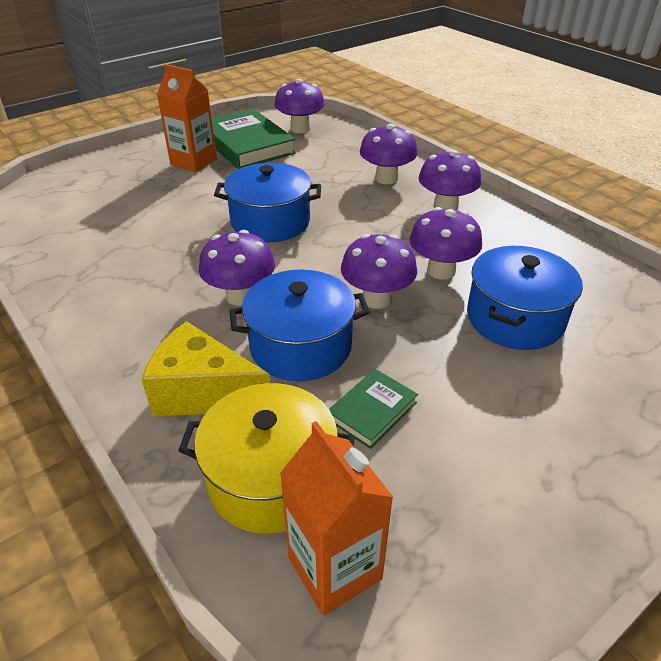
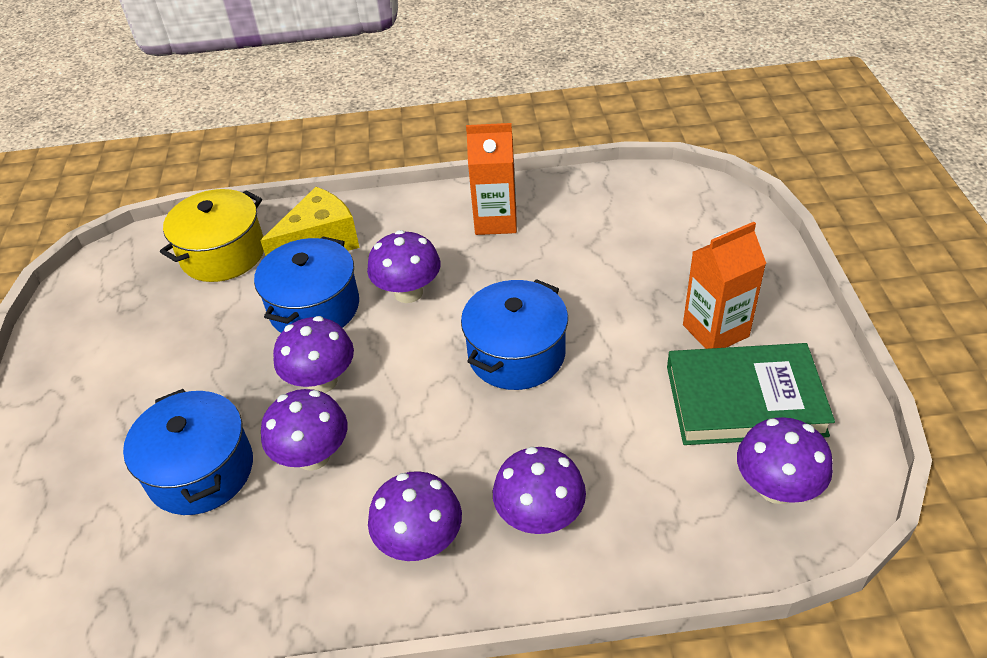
camera: 125 degrees right, 5 degrees up
orange carton [280,421,394,616] -> orange carton moved to [466,123,517,235]
green book [329,369,418,449] -> none

